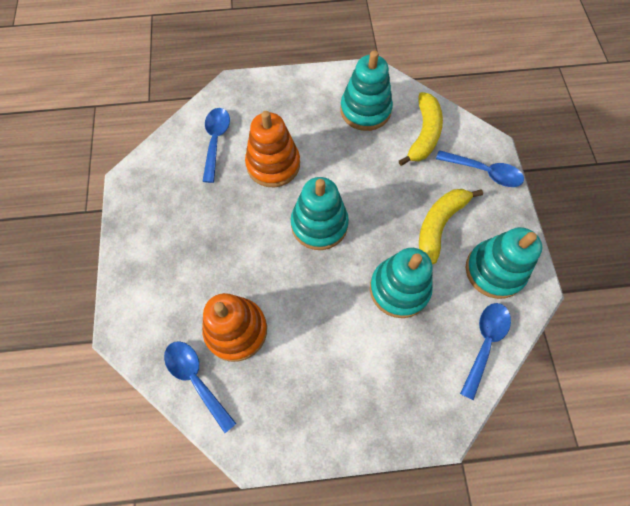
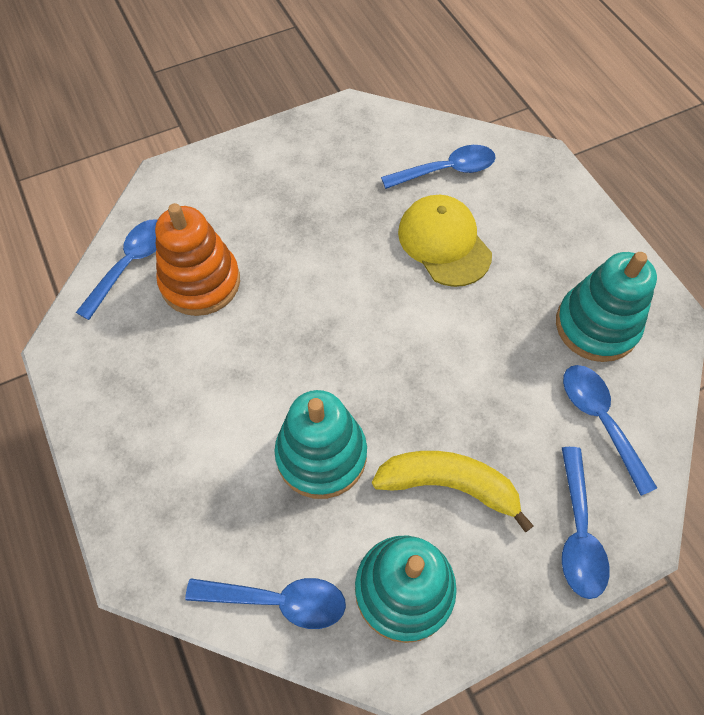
camera: 70 degrees right, 5 degrees down
orange stacking toy [245,111,300,187] -> yellow cap [398,195,492,287]
turquoise stacking toy [291,177,349,250] -> none
yellow banana [399,92,443,166] -> blue spoon [563,365,657,496]

